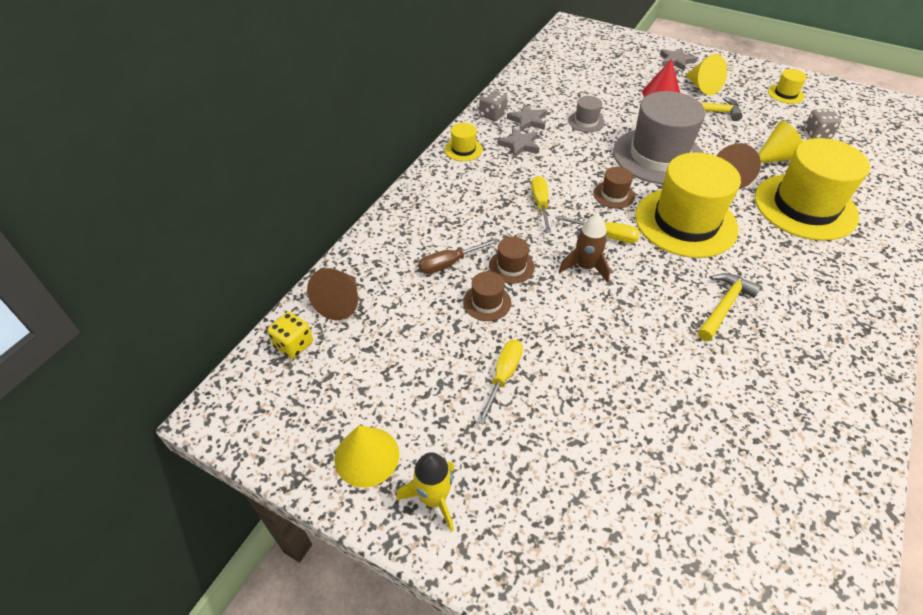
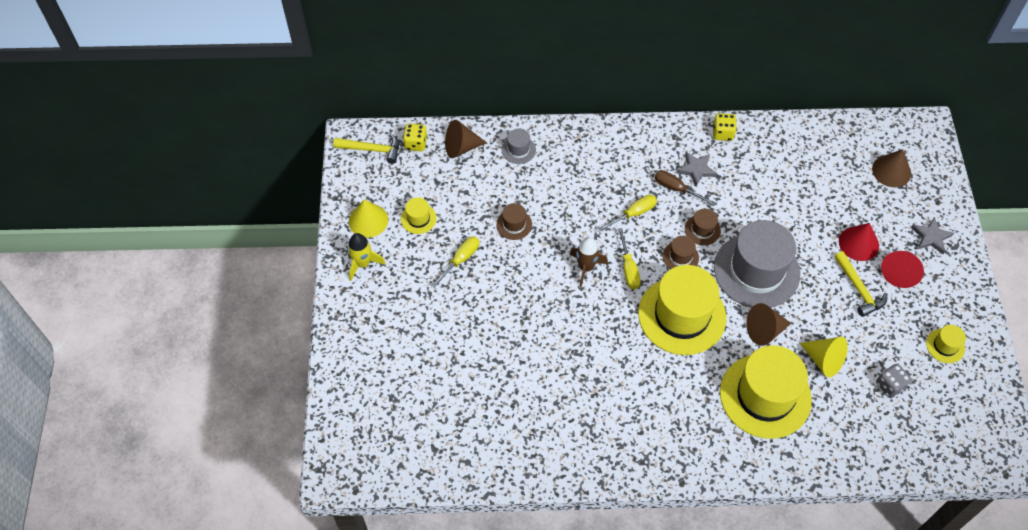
camera: 60 degrees right, 10 degrees up
brown screwdriver [419,238,499,274] -> brown screwdriver moved to [655,170,716,206]
yellow hat [445,123,483,161] -> yellow hat moved to [401,197,437,234]
yellow screwdriver [477,340,523,425] -> yellow screwdriver turned 45 degrees counterclockwise [431,236,479,288]
grey dice [479,89,507,121] -> yellow dice [713,113,737,141]
brown hat [489,236,535,284] -> brown hat moved to [685,209,721,245]
grey star [507,104,547,132] -> none
grey hat [568,96,605,132] -> grey hat moved to [501,129,536,164]
yellow cone [685,54,727,95] -> red cone [881,251,924,288]
yellow hammer [698,273,761,341] -> yellow hammer moved to [333,133,399,164]
none -> brown cone [872,149,911,187]

